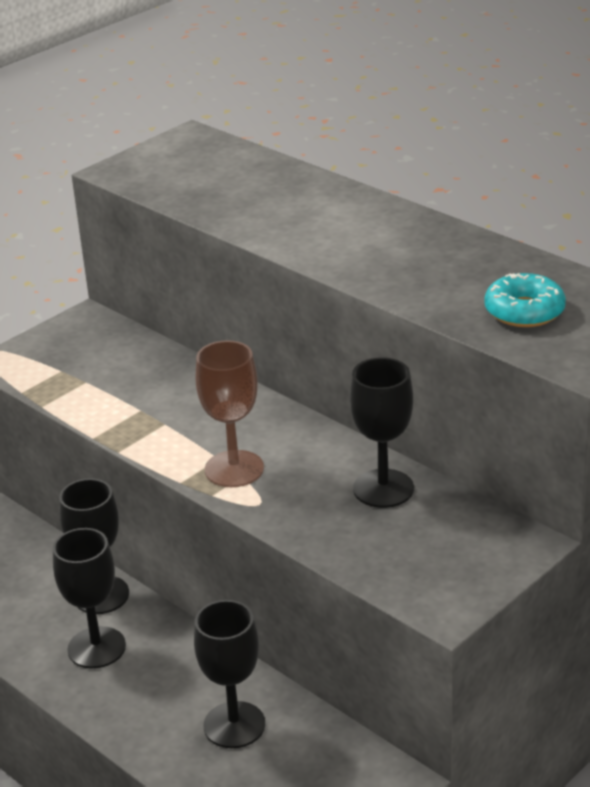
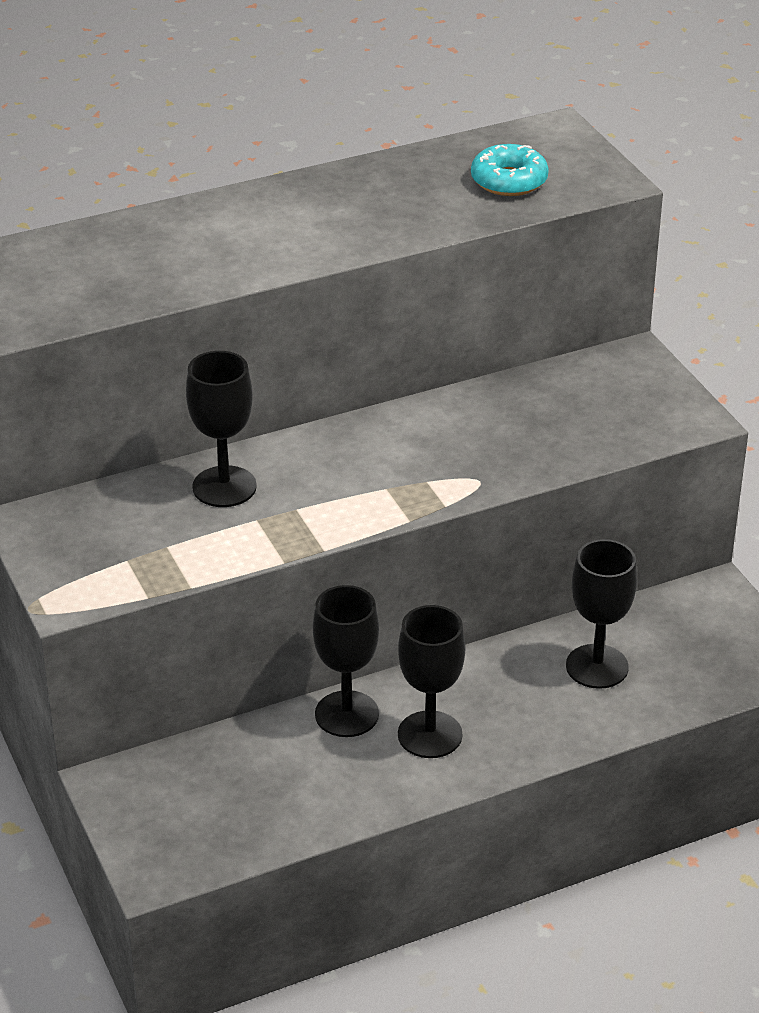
camera: 70 degrees left, 5 degrees up
brown goblet [196,340,264,487] -> none
black goblet [350,357,414,508] -> black goblet moved to [186,351,257,507]

